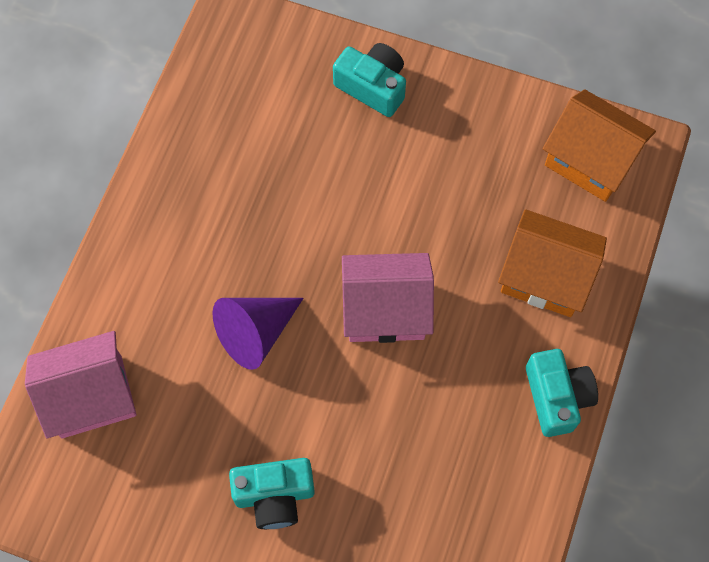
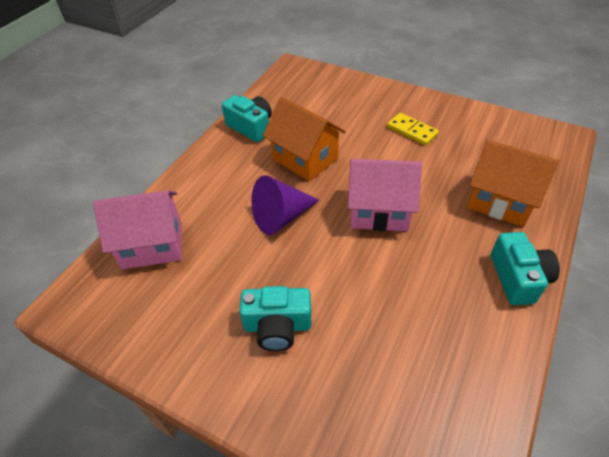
camera: 10 degrees right, 20 degrees down
turquoise camera [333,43,406,117] -> turquoise camera moved to [222,95,272,142]
orange house [543,89,656,202] -> orange house moved to [263,97,346,181]
none -> yellow domino [387,113,439,146]

